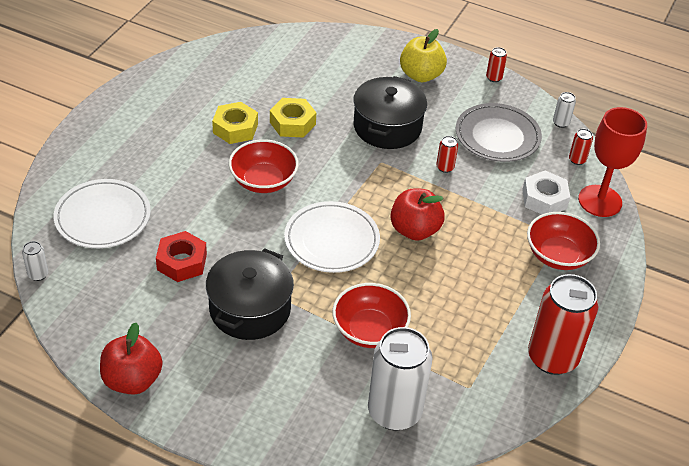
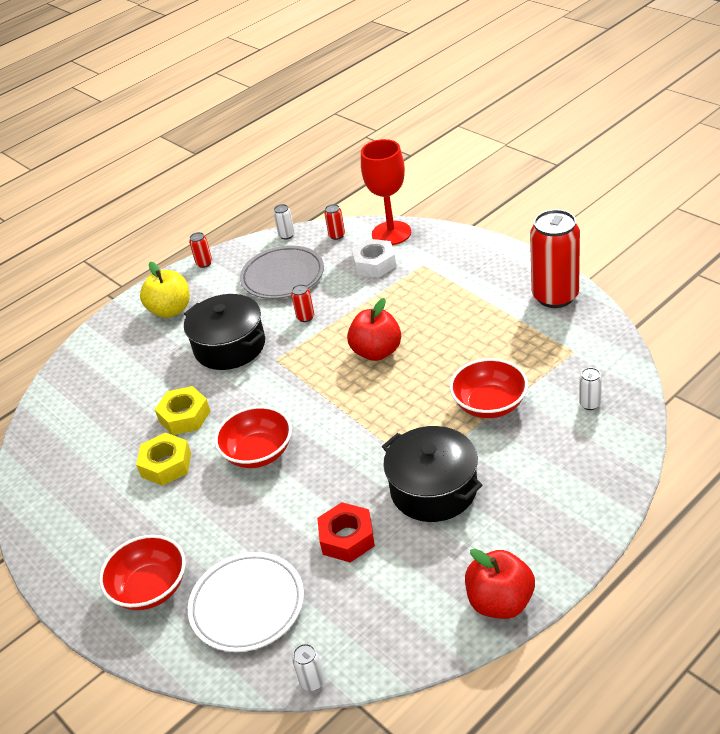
camera: 60 degrees left, 5 degrees down
white plate [284,201,380,273] -> none
white can [368,327,432,431] -> white can [579,368,602,410], size x0.41
red bowl [527,212,600,270] -> red bowl moved to [99,535,186,610]

